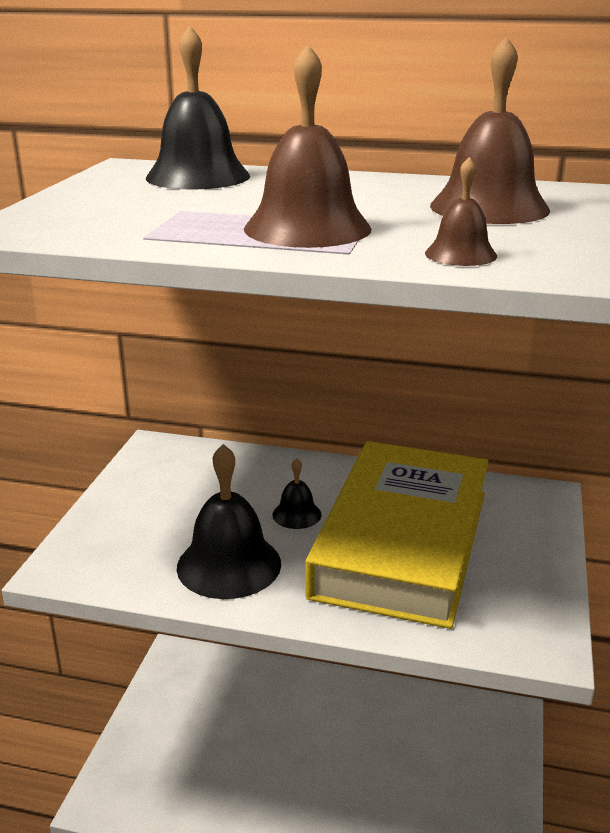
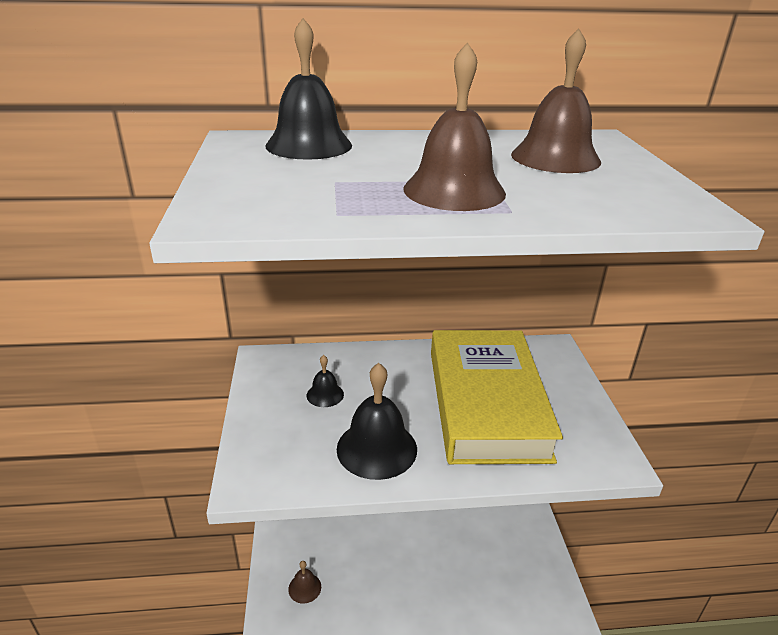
camera: 20 degrees left, 5 degrees up
black bell [272,458,321,529] -> black bell moved to [307,355,344,407]
brown bell [425,157,497,266] -> brown bell moved to [288,561,321,604]

